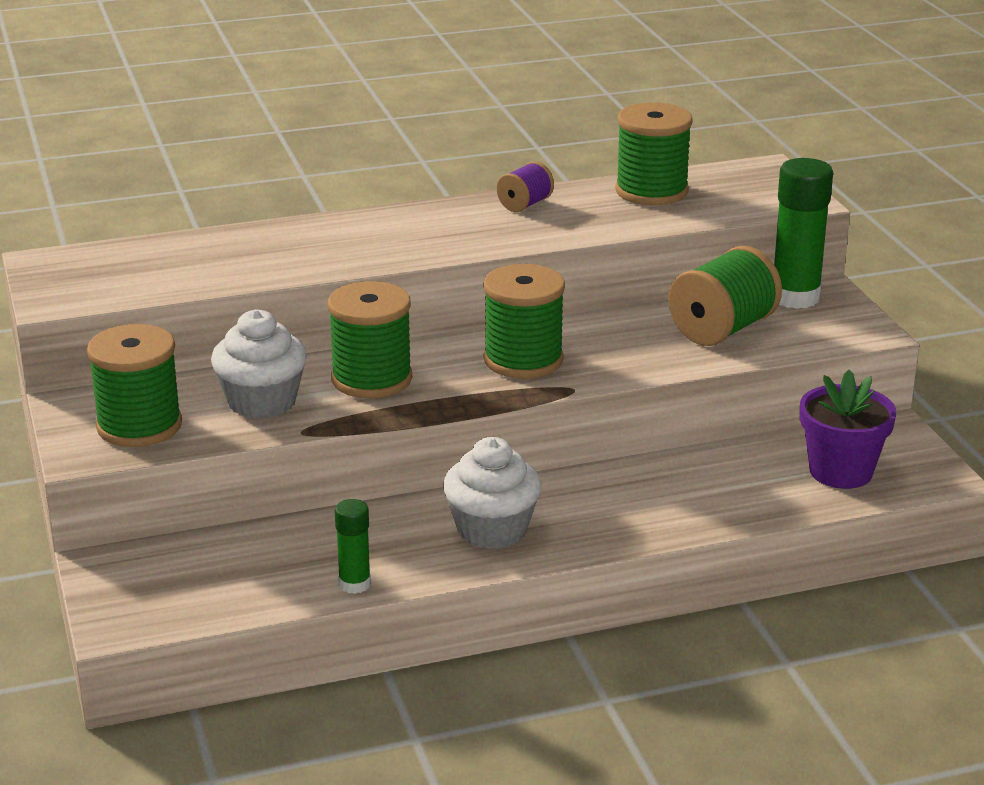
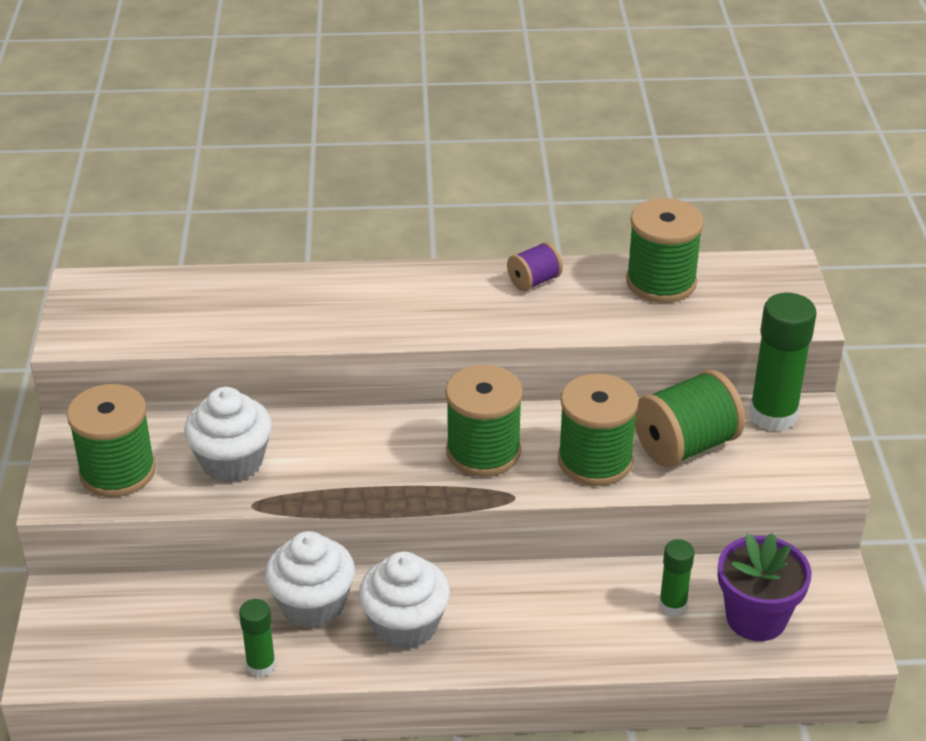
camera: 15 degrees right, 10 degrees up
green spool [328,281,412,398] -> green spool moved to [558,373,639,486]
none -> white cupcake [265,531,355,628]
none -> green glue stick [659,539,694,616]

